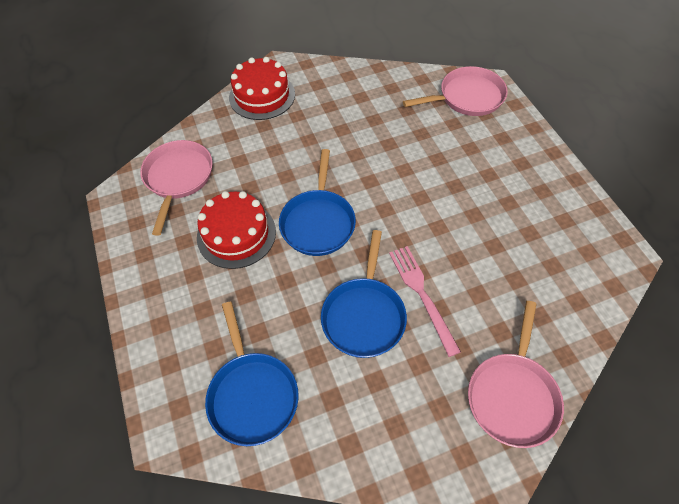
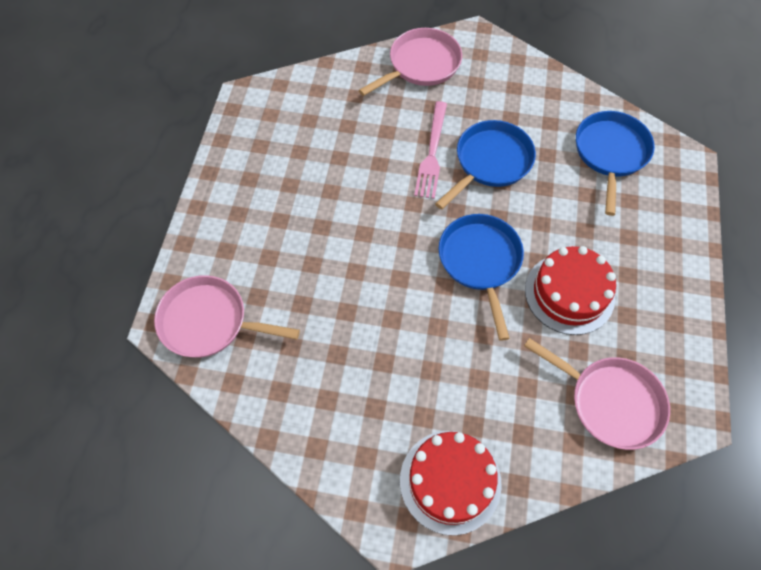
camera: 150 degrees left, 5 degrees up
pink pan [140,140,213,236] -> pink pan turned 90 degrees counterclockwise [524,338,670,450]
blue pan [279,149,356,256] -> blue pan turned 45 degrees counterclockwise [439,214,524,341]

